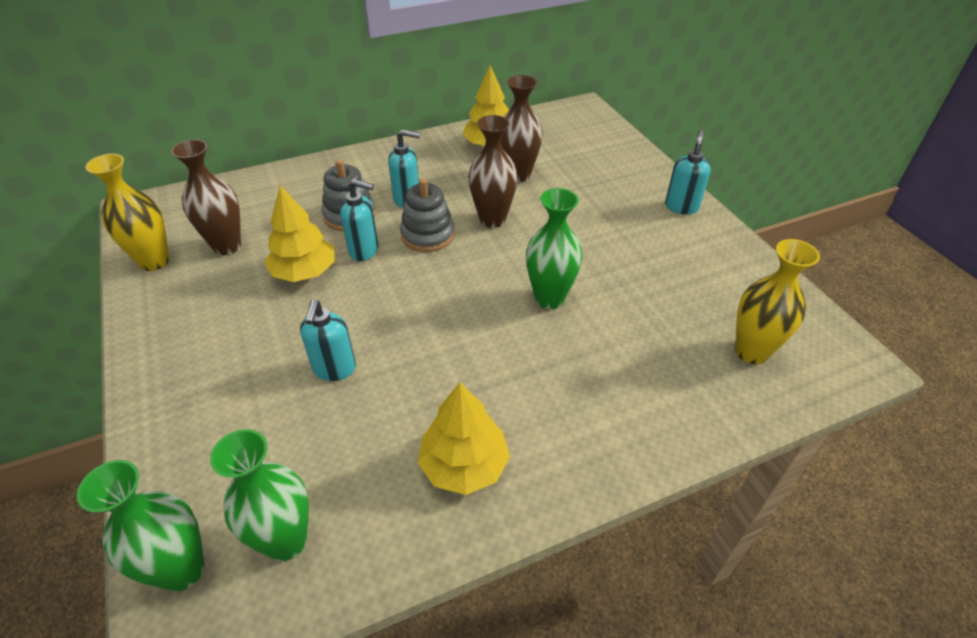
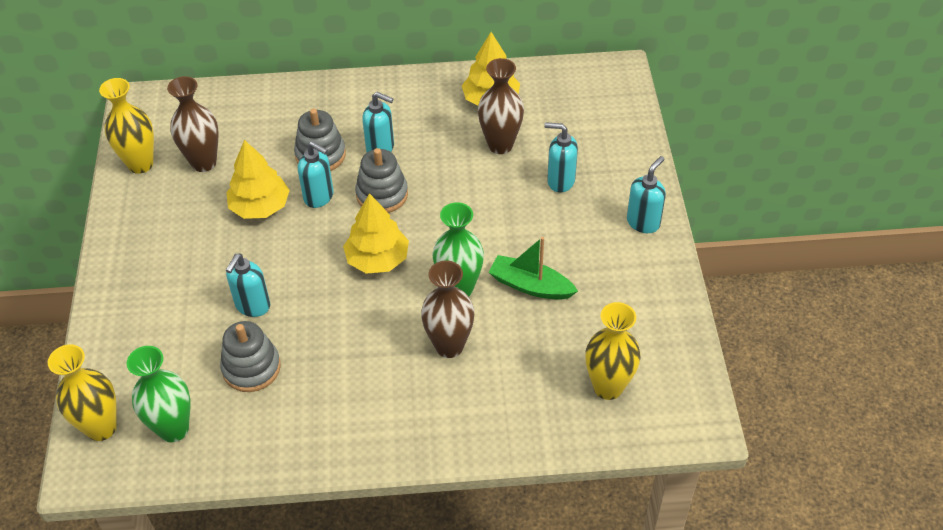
camera: 20 degrees right, 5 degrees up
green vase [77,460,204,592] -> yellow vase [48,344,117,441]
yellow tree [418,382,510,495] -> yellow tree moved to [343,193,409,274]
brown vase [468,115,518,228] -> brown vase moved to [421,261,474,358]
none -> grey stacking toy [220,321,281,392]
none -> green boat [489,237,578,300]
none -> turquoise soap dispenser [544,122,578,193]

